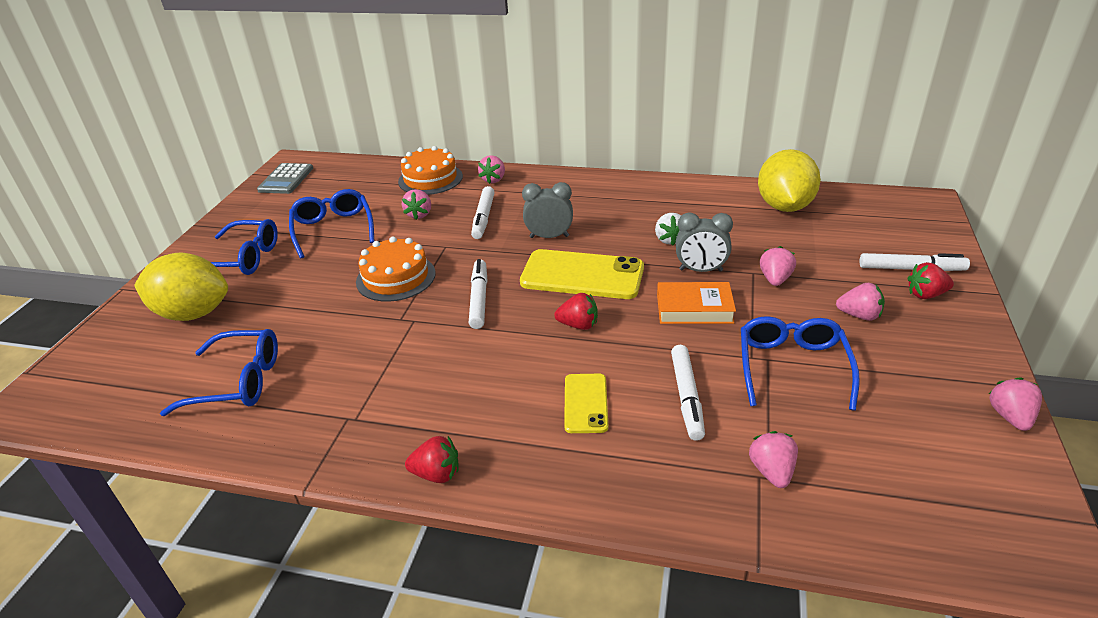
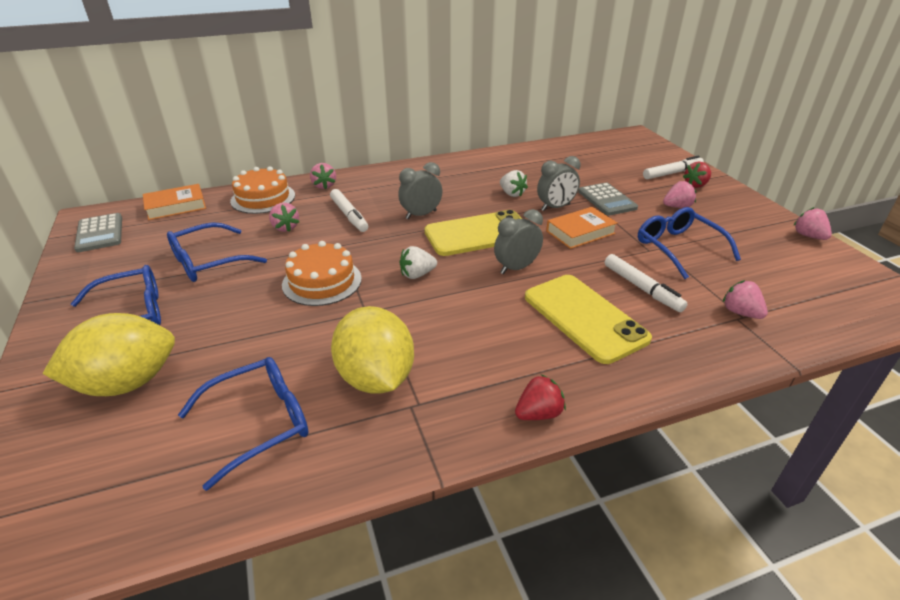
camera: 35 degrees left, 0 degrees up
blue glasses [289,189,374,258] -> blue glasses turned 75 degrees counterclockwise [167,222,267,282]
white marker [469,259,487,329] -> white strawberry [400,246,437,279]
red strawberry [554,293,598,330] -> grey clock [494,209,543,274]
yellow phone [564,374,608,433] -> yellow phone [525,275,652,364], size x1.83
yellow lemon [758,149,821,212] -> yellow lemon moved to [331,306,414,394]
pink strawberry [760,246,796,286] -> grey calculator [578,183,638,216]
none -> orange book [143,184,206,220]

